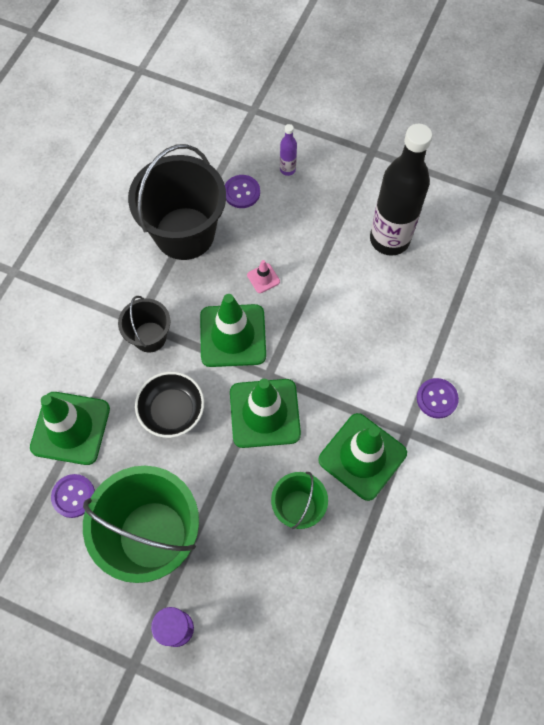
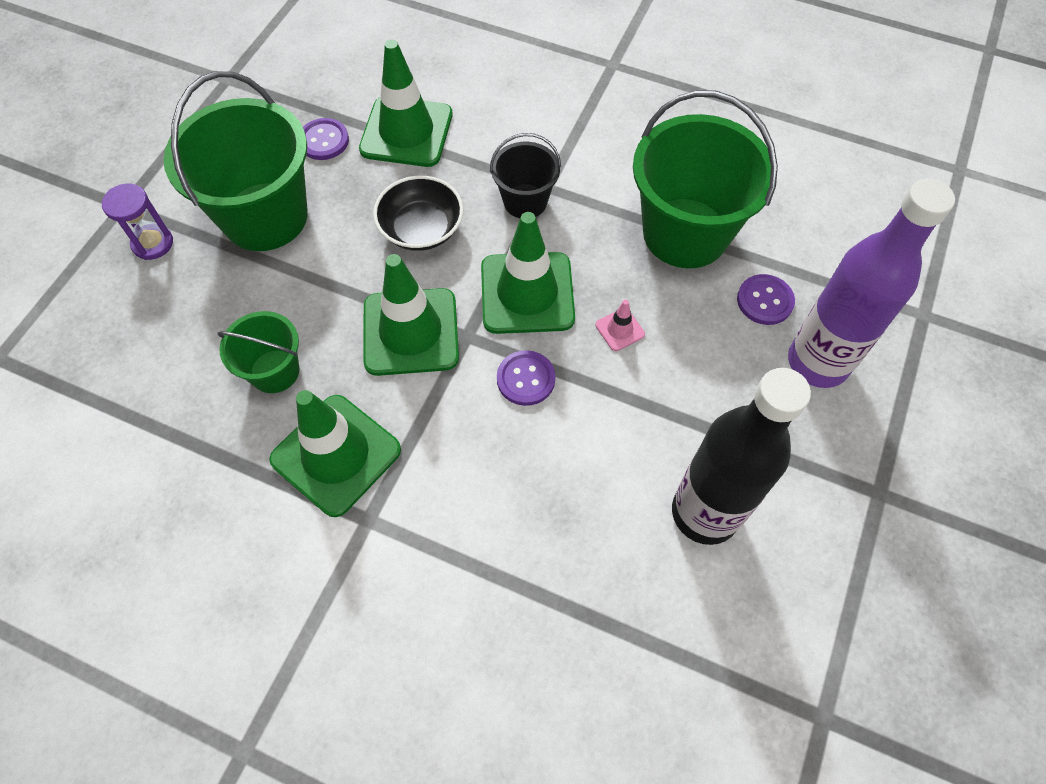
camera: 90 degrees right, 5 degrees down
black bucket [128,144,226,260] -> green bucket [633,90,778,268]
purple bottle [280,124,297,176] -> purple bottle [788,178,955,388], size x2.44
purple button [417,378,459,418] -> purple button moved to [497,350,556,406]

